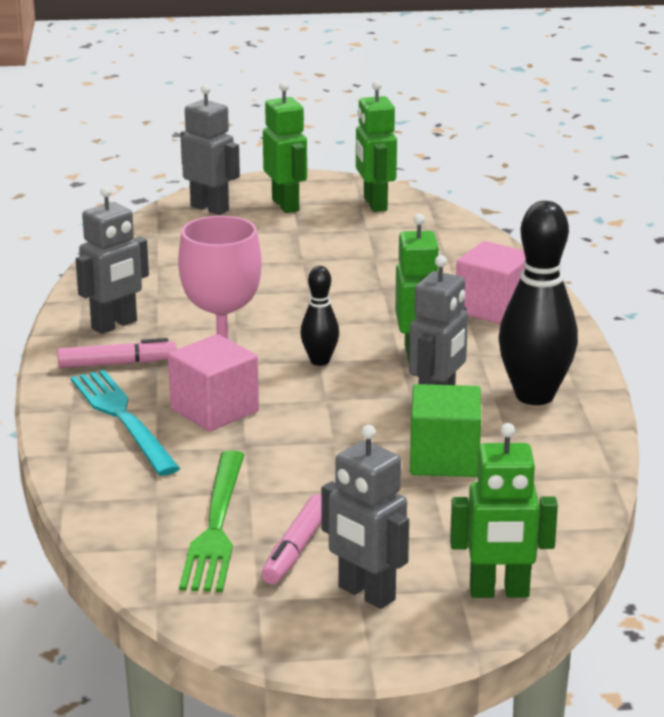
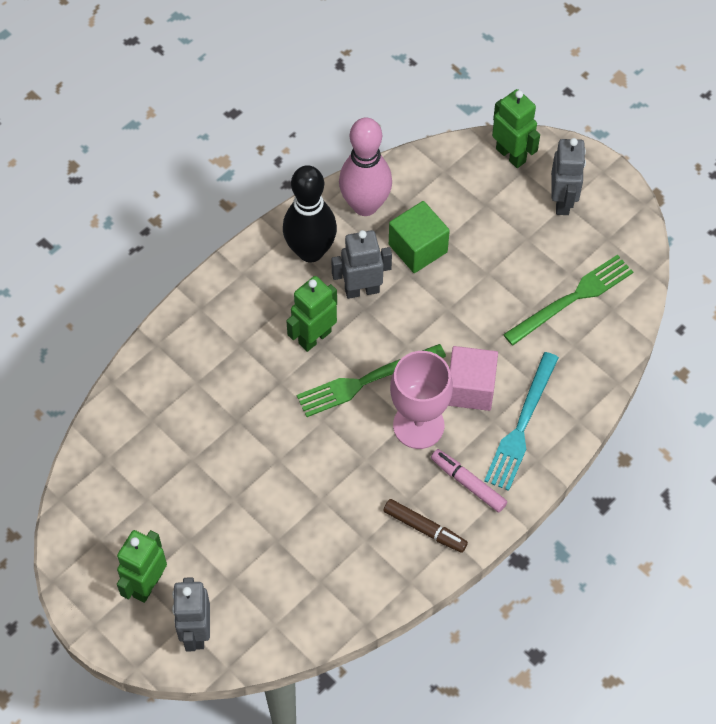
camera: 130 degrees left, 35 degrees up
grey robot [76,186,149,334] -> brown marker [383,499,468,553]
pink marker [261,494,321,584] -> none
black bowling pin [300,266,339,366] -> green fork [297,344,446,417]
green robot [356,81,397,212] -> none
pink cube [456,241,525,324] -> none
none -> pink bowling pin [339,117,392,216]

